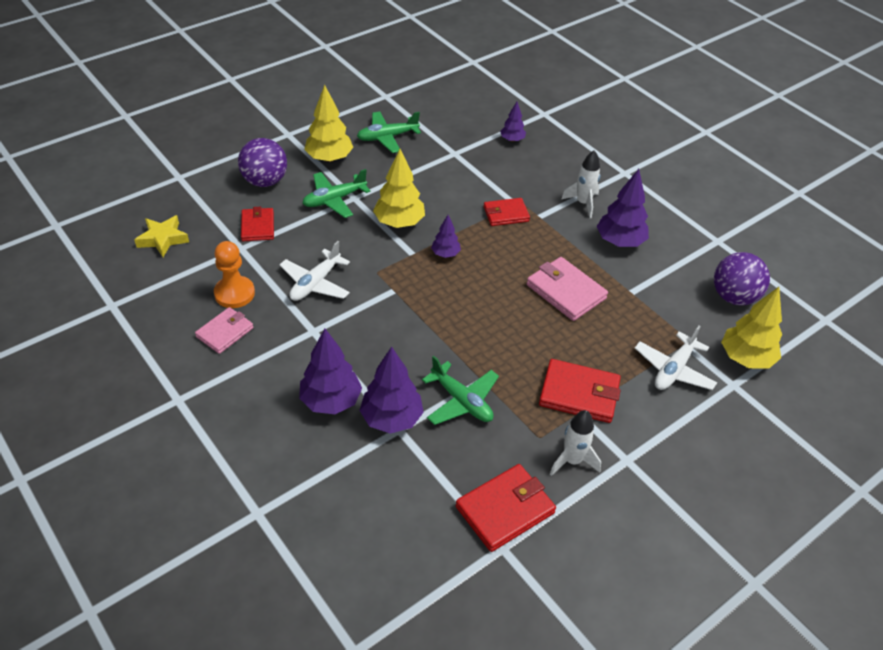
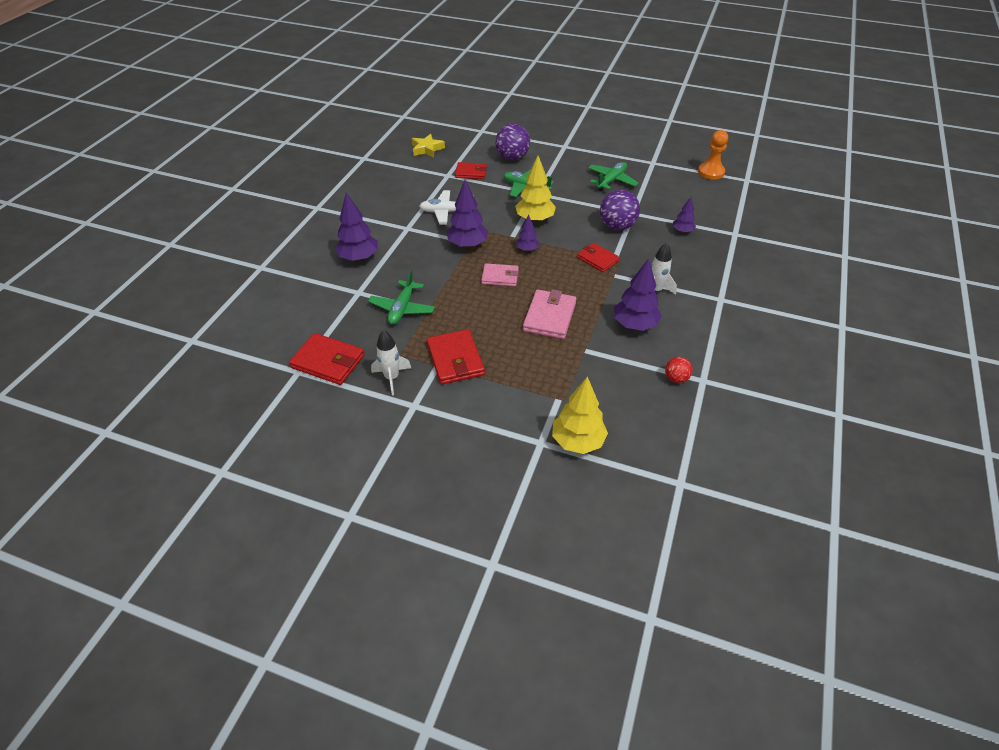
camera: 60 degrees right, 0 degrees up
pink wallet [195,307,254,354] -> pink wallet moved to [481,263,519,286]
orange pawn [214,241,255,308] -> orange pawn moved to [698,130,728,180]
red wallet [241,207,274,241] -> red wallet turned 45 degrees clockwise [455,162,487,179]
yellow tree [304,85,353,162] -> none
green plane [357,112,421,153] -> green plane turned 90 degrees clockwise [588,162,639,191]
purple tree [359,346,424,434] -> purple tree moved to [446,180,488,248]
white plane [635,325,717,390] -> none
purple ball [714,252,770,306] -> purple ball moved to [600,190,640,230]
none -> red ball [665,357,693,383]

